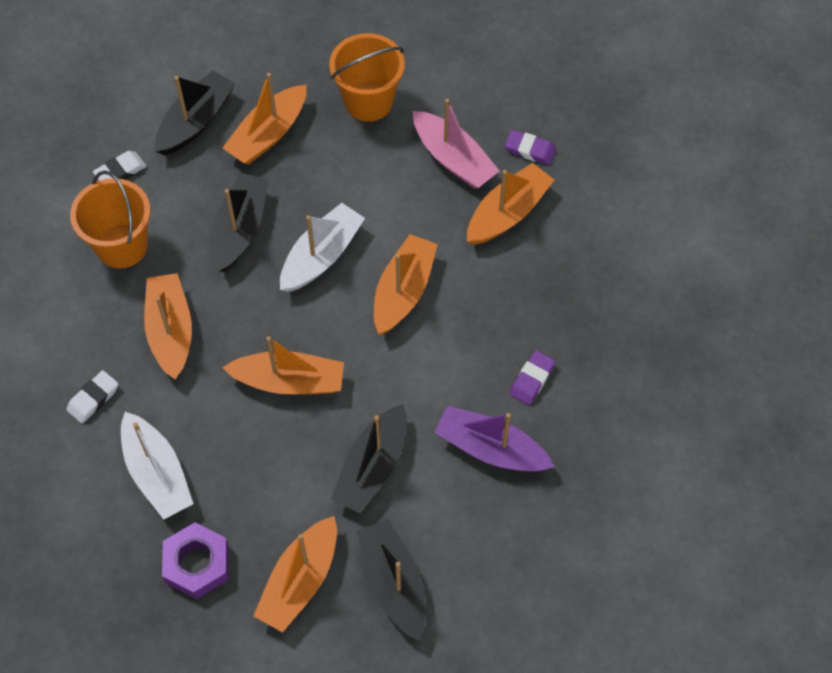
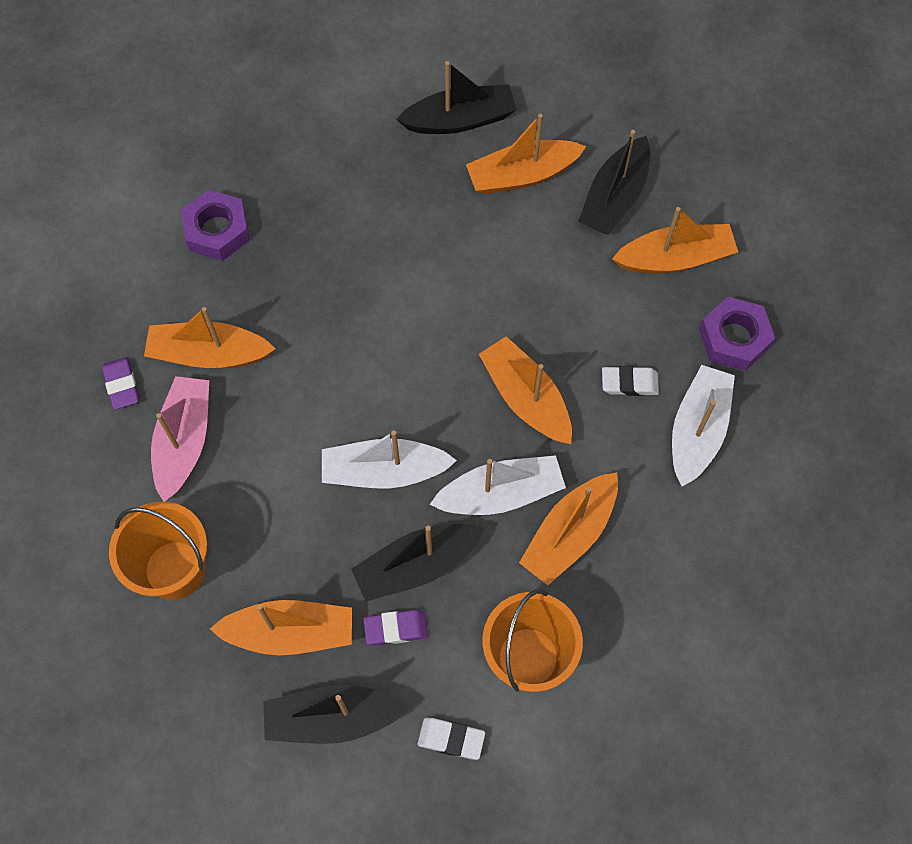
camera: 130 degrees left, 5 degrees up
white eraser [66,370,118,423] -> white eraser moved to [602,366,659,396]
black boat [331,404,407,513] -> black boat moved to [396,61,517,134]
orange boat [374,234,438,334] -> orange boat moved to [466,114,586,194]
purple boat [434,406,555,472] -> none
purple eraser [509,350,555,405] -> purple eraser moved to [363,610,428,646]
none -> purple nut [181,190,250,261]
none -> white boat [429,455,566,515]

